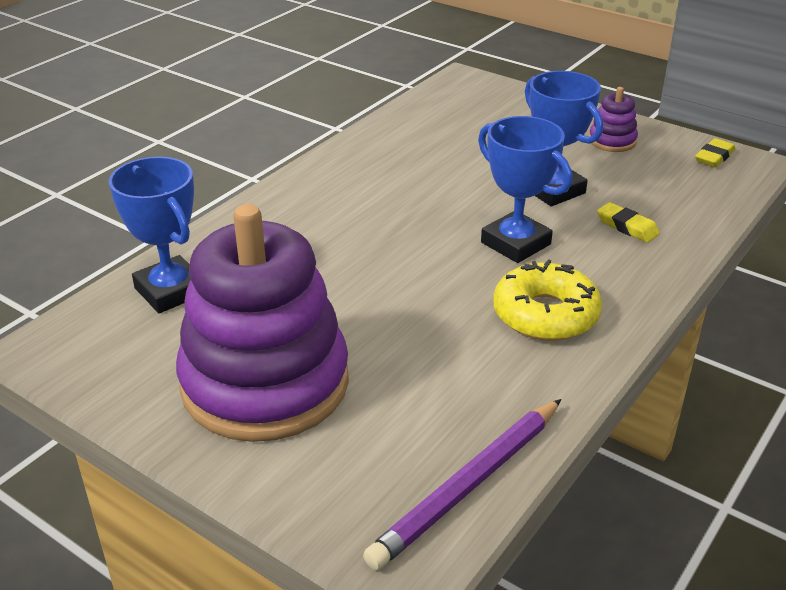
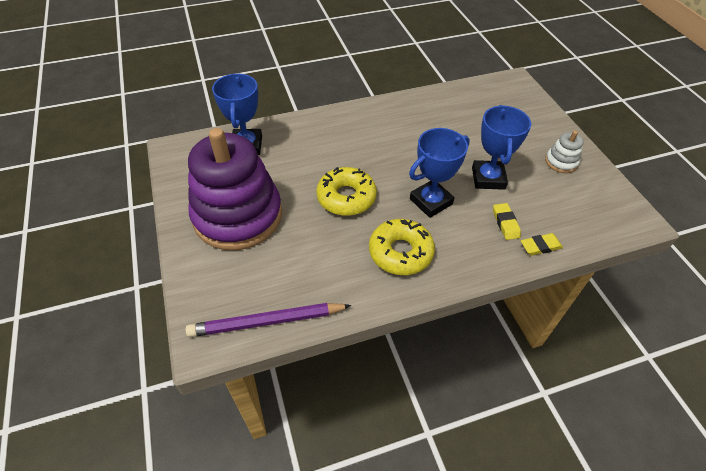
camera: 35 degrees right, 15 degrees up
blue trophy [478,116,572,263] -> blue trophy turned 60 degrees clockwise [409,128,470,218]
purple stacking toy [589,87,638,152] -> white stacking toy [545,131,583,173]
yellow eraser [695,138,735,167] -> yellow eraser moved to [521,233,563,256]
none -> yellow donut [316,167,377,216]

